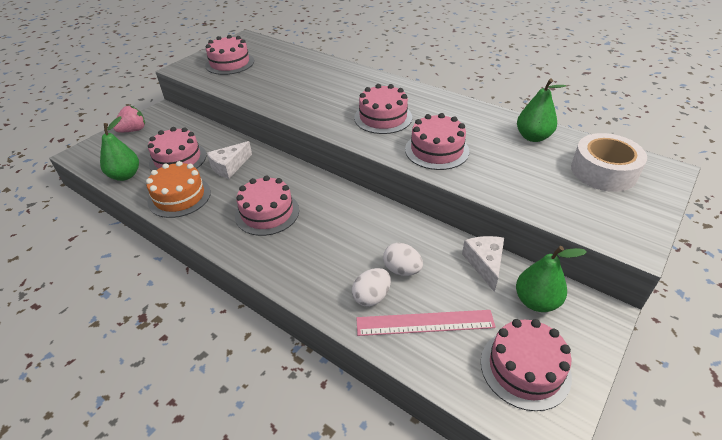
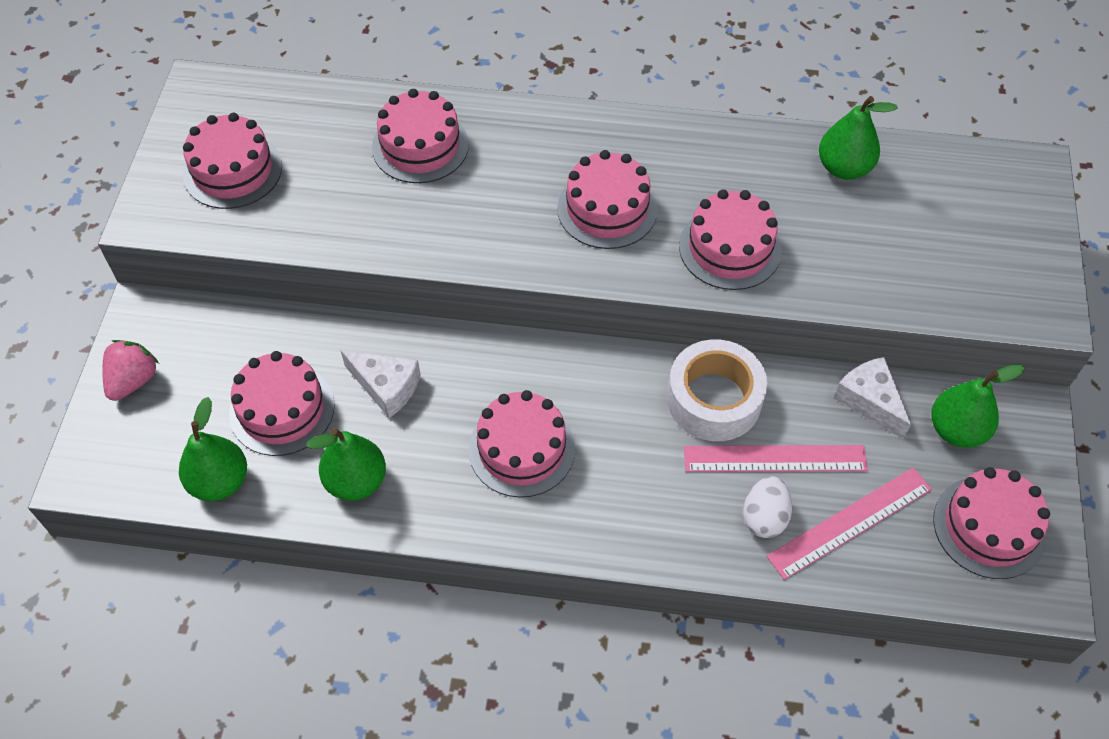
camera: 30 degrees left, 15 degrees up
orange cake [146,161,211,218] -> green pear [307,428,386,501]
white cheese [207,141,252,179] -> white cheese turned 75 degrees counterclockwise [341,351,421,418]
white egg [383,243,423,276] -> pink ruler [684,445,868,472]
white tape [571,133,647,192] -> white tape moved to [667,339,767,441]
none -> pink cake [372,89,469,183]

